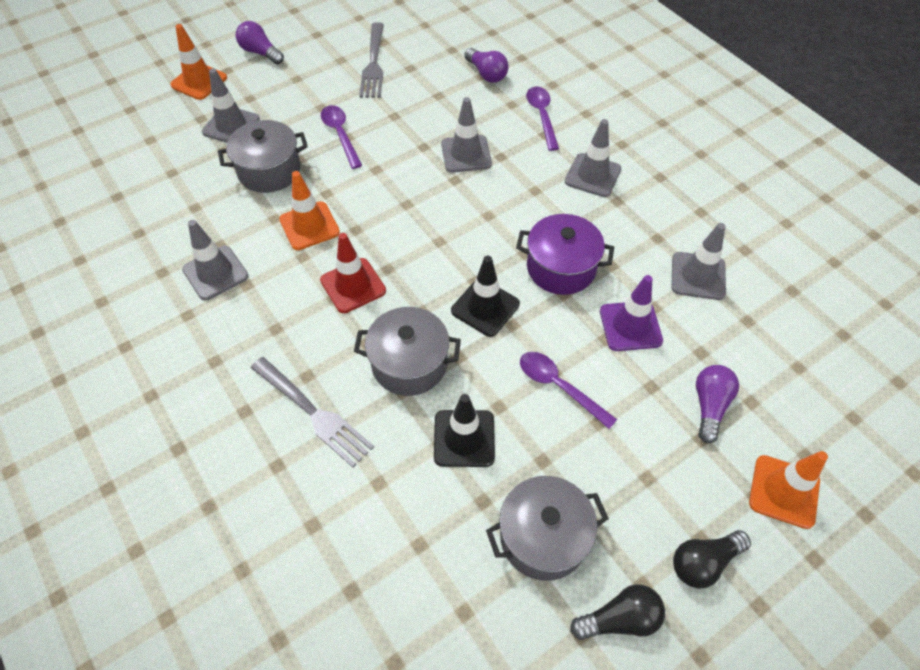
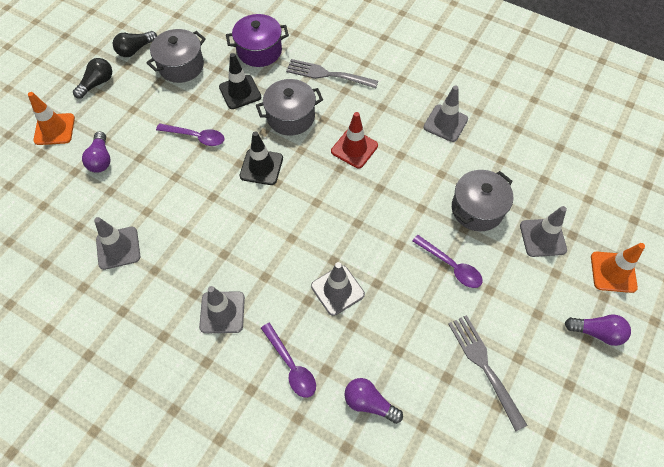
camera: 155 degrees right, 5 degrees up
orange traffic cone [279,171,340,250] -> none
purple pot [516,214,614,295] -> purple pot moved to [226,14,289,67]
purple traffic cone [600,275,663,351] -> none

